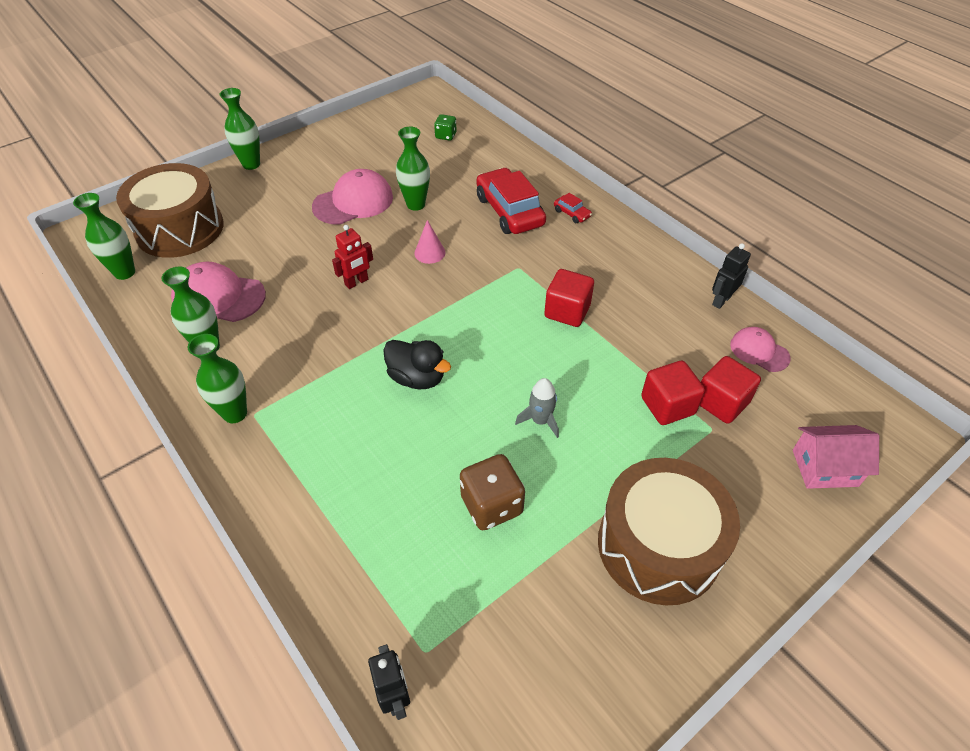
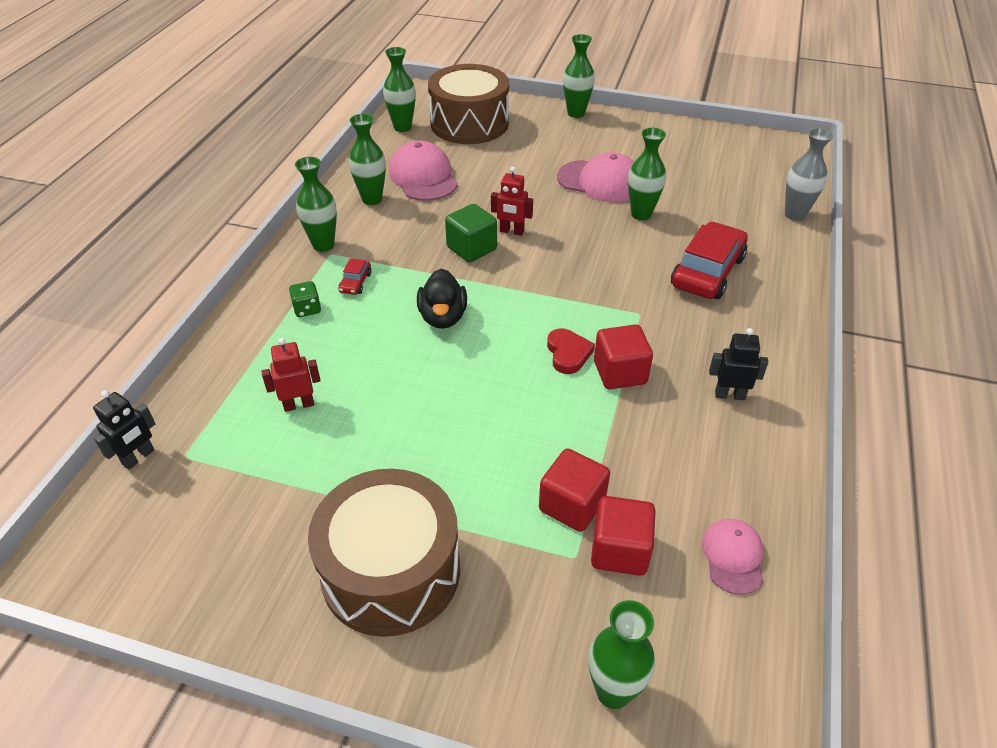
camera: 55 degrees right, 5 degrees down
pink cone [414,220,445,264] -> none
green dice [434,114,457,141] -> green dice moved to [289,281,321,317]
brown dice [460,454,525,530] -> none
grey rocket [515,378,559,438] -> none
red car [554,193,592,223] -> red car moved to [338,258,371,295]
black robot [712,243,751,309] -> black robot moved to [709,328,768,400]
pink house [793,425,879,489] -> green vase [589,600,655,709]
none -> red robot [261,338,321,412]
none -> green cube [445,204,497,262]
none -> red heart [547,328,595,374]
none -> grey vase [785,128,834,221]

